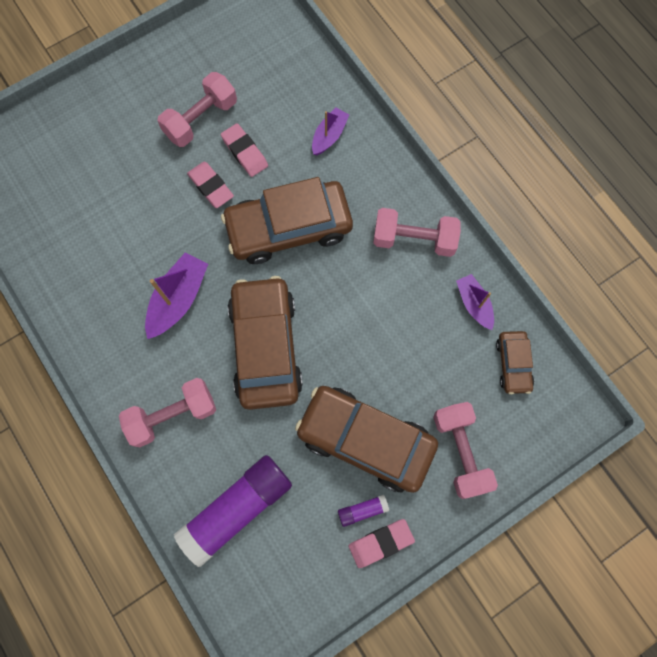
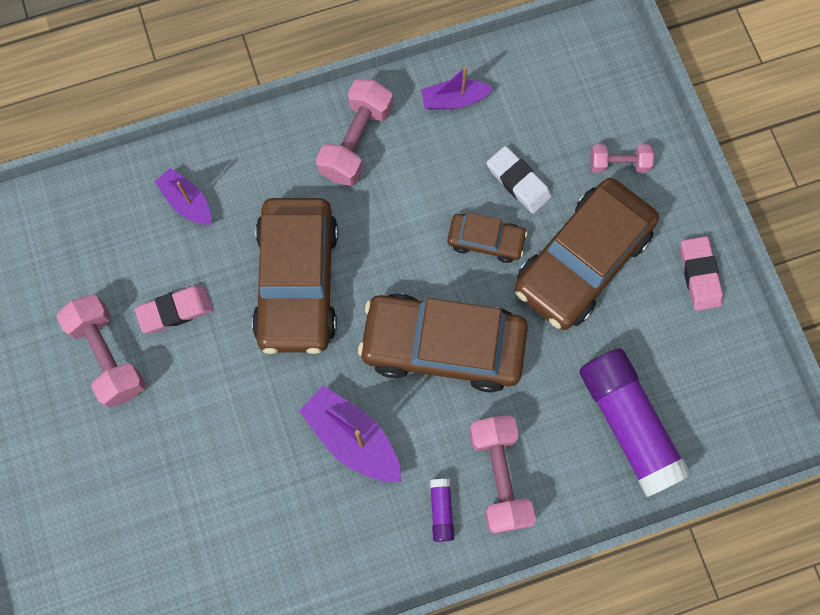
camera: 75 degrees left, 0 degrees up
pink eraser [187,162,234,208] -> none
purple glue stick [338,495,389,527] -> purple glue stick moved to [430,479,454,542]
pink dumbbell [433,402,498,499] -> pink dumbbell [590,145,654,173], size x0.59
brown car [496,331,534,394] -> brown car moved to [447,213,527,263]
none -> white eraser [487,146,552,214]

